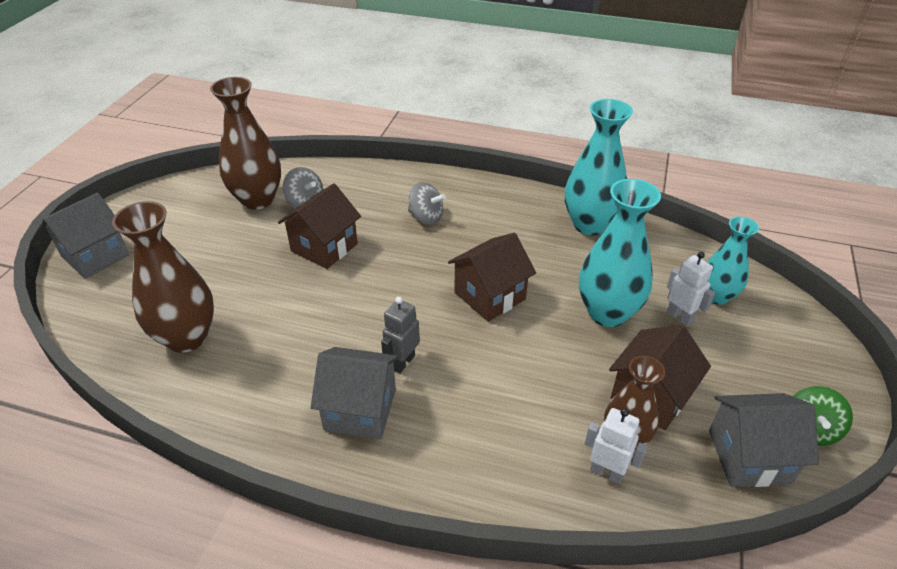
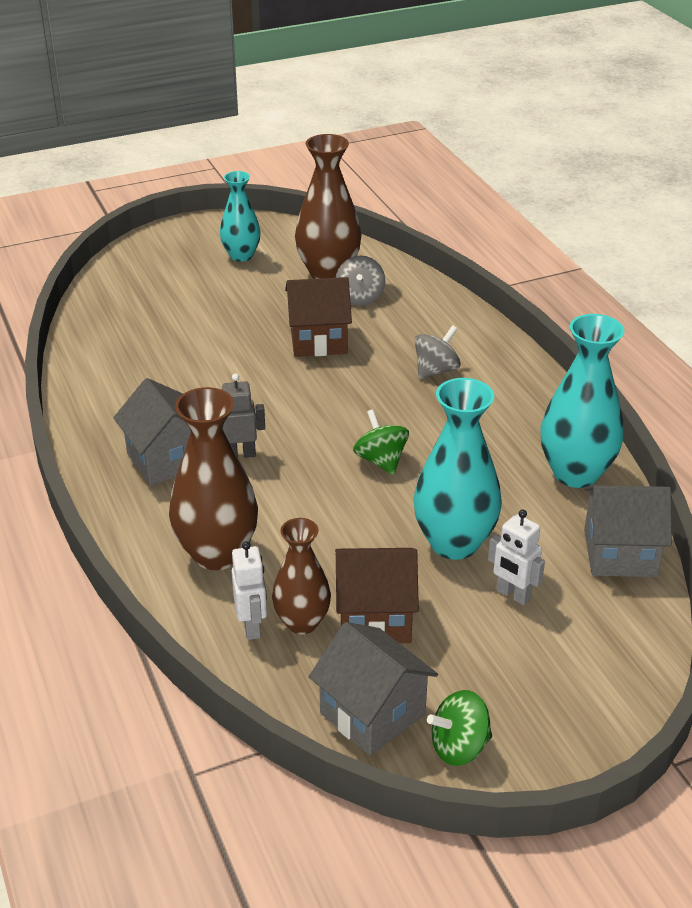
camera: 50 degrees right, 5 degrees down
grey house [40,193,129,279] -> grey house moved to [584,485,672,577]
brown vase [112,201,214,353] -> brown vase moved to [169,387,258,570]
grey spinning top [408,182,446,225] -> grey spinning top turned 120 degrees counterclockwise [415,325,461,379]
brown house [448,233,536,322] -> green spinning top [353,409,409,475]
white robot [667,252,715,327] -> white robot turned 120 degrees clockwise [488,509,545,605]
turquoise vase [707,216,759,305] -> turquoise vase moved to [220,171,261,262]

